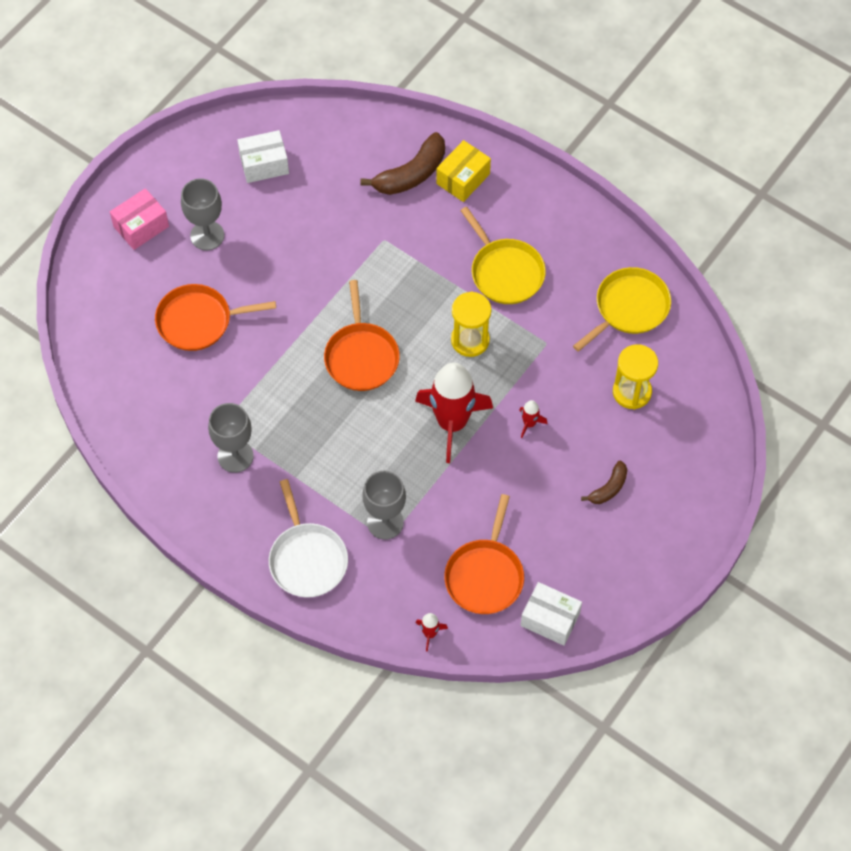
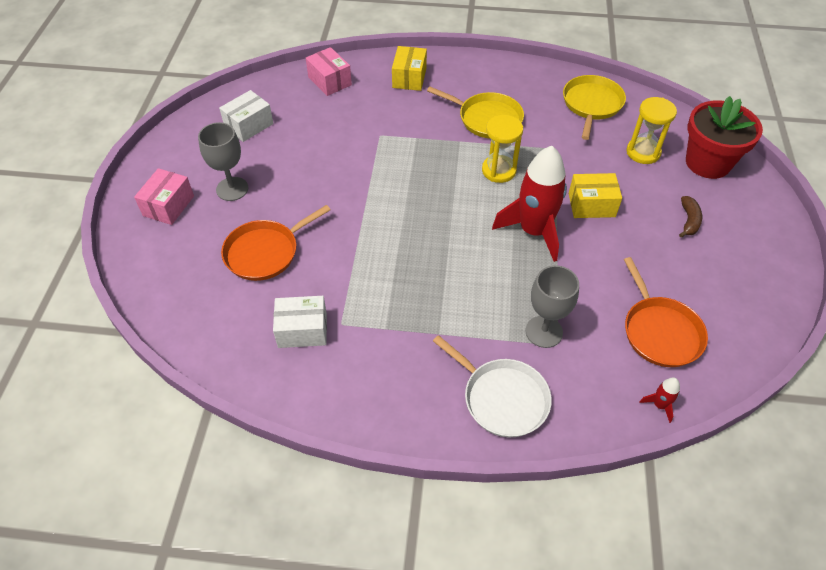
camera: 30 degrees left, 10 degrees down
grey goblet [208,403,254,473] -> none
orange pan [324,280,400,391] -> none
brown banana [360,132,445,195] -> none
red rocket [519,400,547,438] -> yellow box [569,173,622,218]
white box [520,582,582,646] -> white box moved to [273,296,327,348]
none -> pink box [306,47,352,96]
none -> red flower pot [686,96,763,179]

